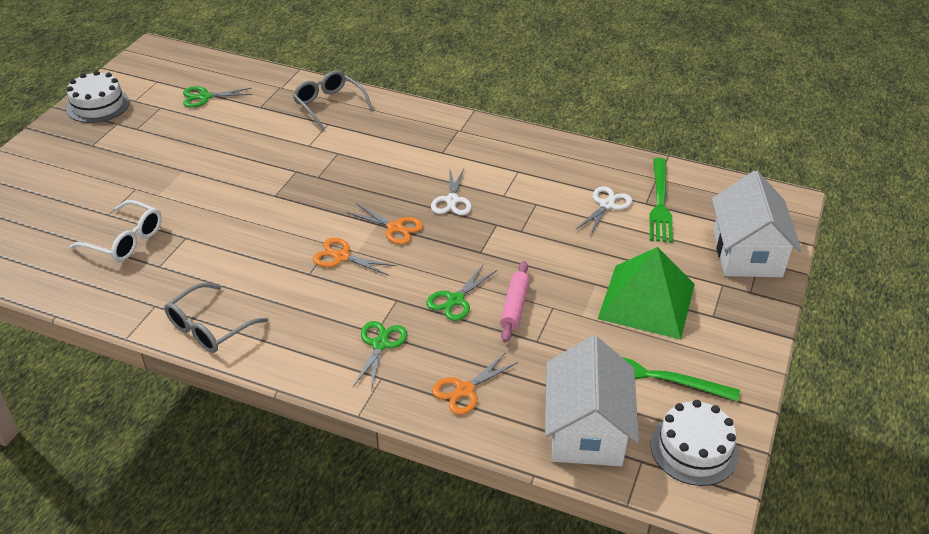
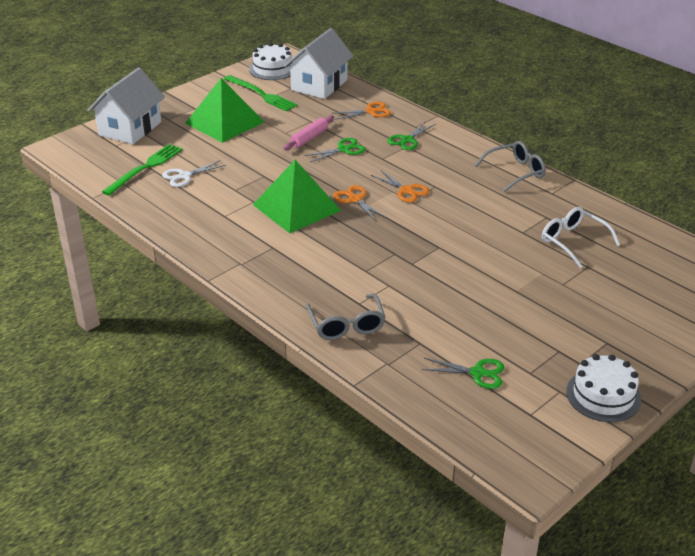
camera: 155 degrees left, 5 degrees down
white scissors [431,169,472,215] -> green pyramid [253,160,341,233]

